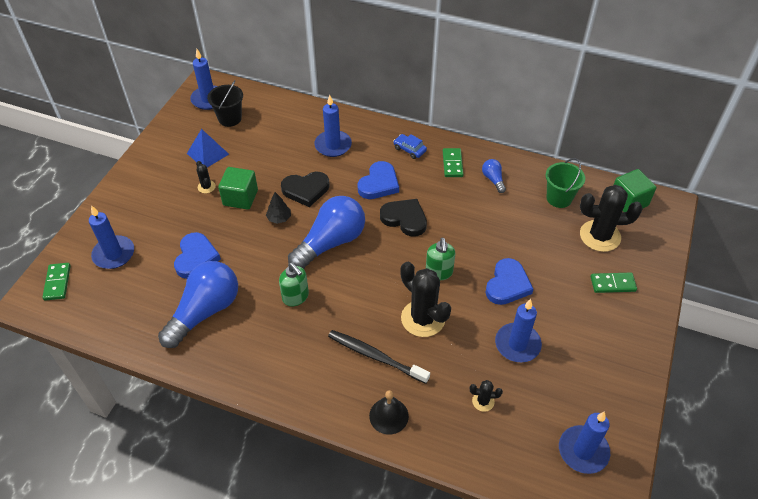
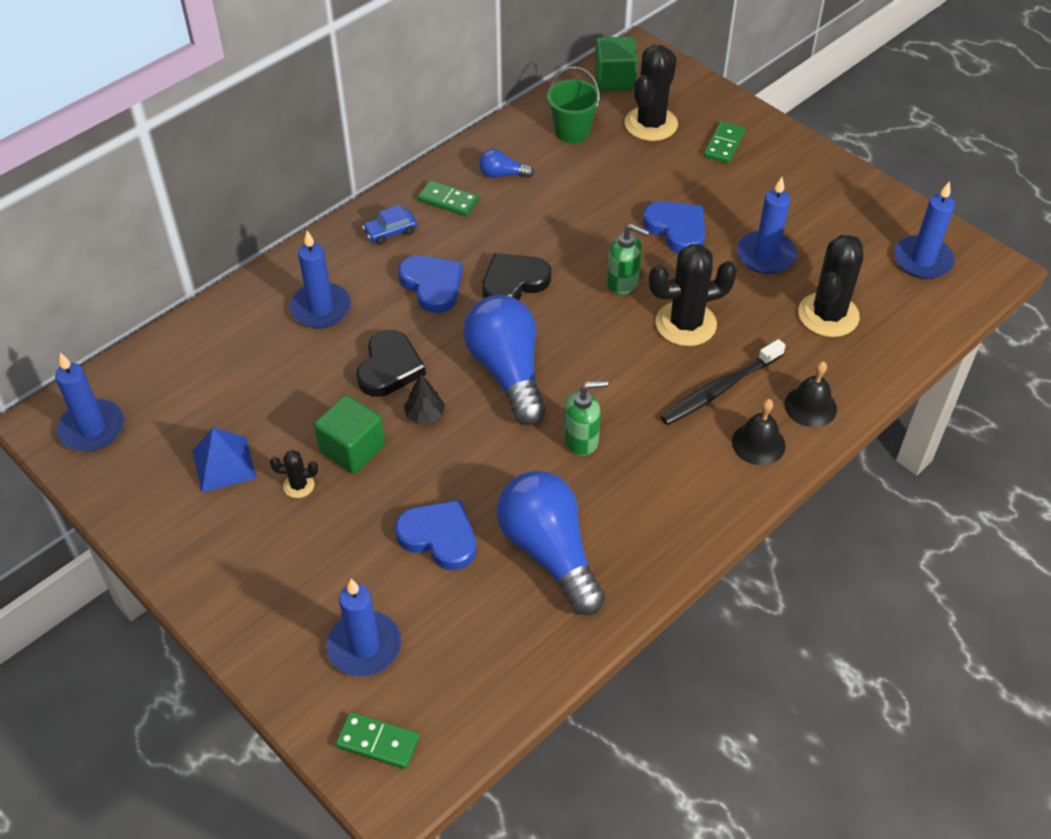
camera: 65 degrees left, 0 degrees up
black bucket [207,80,243,127] -> none
black cactus [470,380,503,412] -> black cactus [798,235,863,337], size x2.15
none -> black bell [732,399,785,465]

